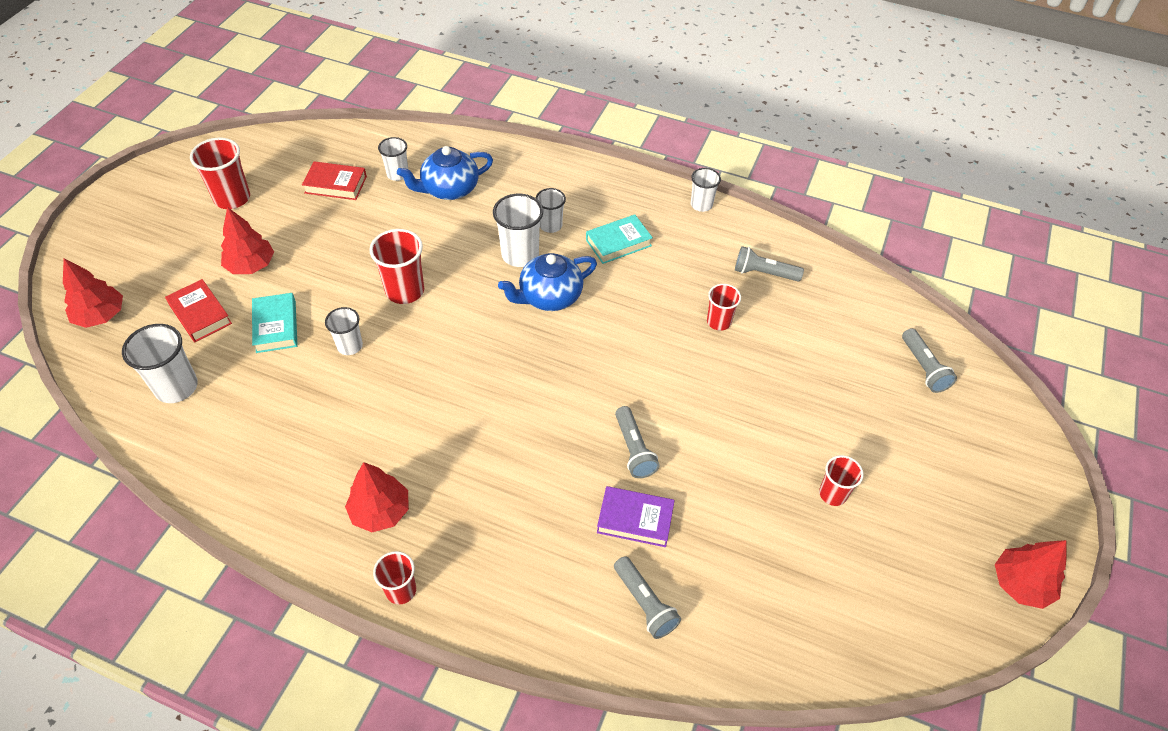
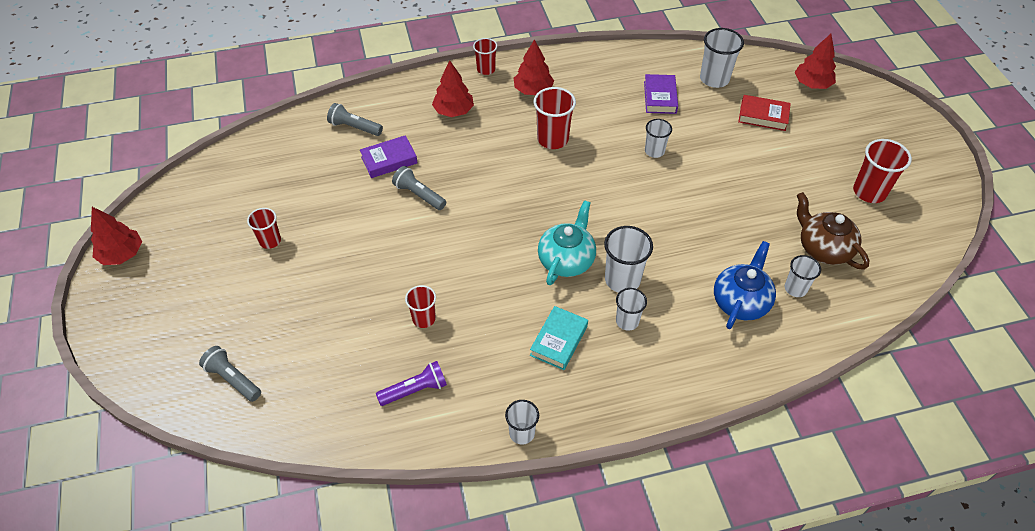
camera: 145 degrees right, 0 degrees up
red tree [221,207,274,274] -> red tree moved to [432,60,474,117]
turquoise book [252,293,298,353] -> none
red book [302,161,367,200] -> brown teapot [797,192,870,270]
red cup [369,229,424,304] -> red cup moved to [533,87,576,149]
blue teapot [498,253,597,311] -> turquoise teapot [538,200,596,285]
grey flashlight [735,246,804,282] -> purple flashlight [376,361,447,406]
none -> purple book [644,74,678,114]

